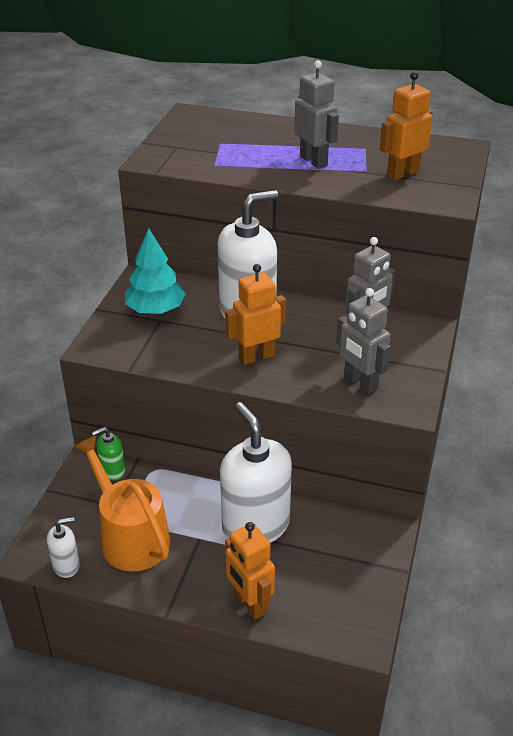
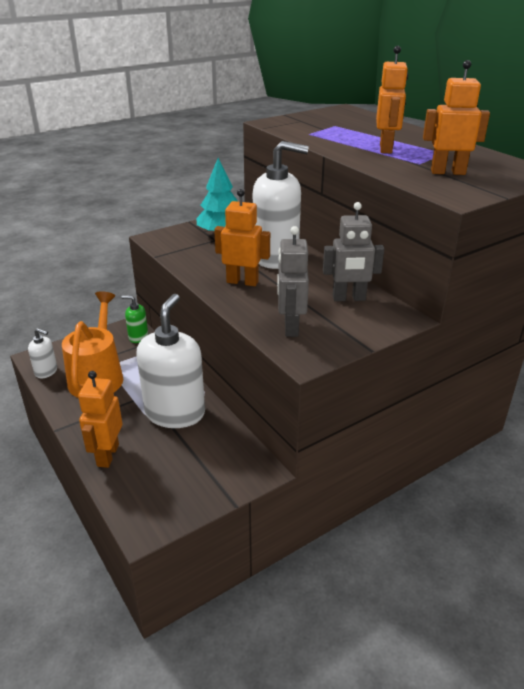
camera: 40 degrees right, 5 degrees down
grey robot [294,60,339,169] -> orange robot [376,46,408,153]

